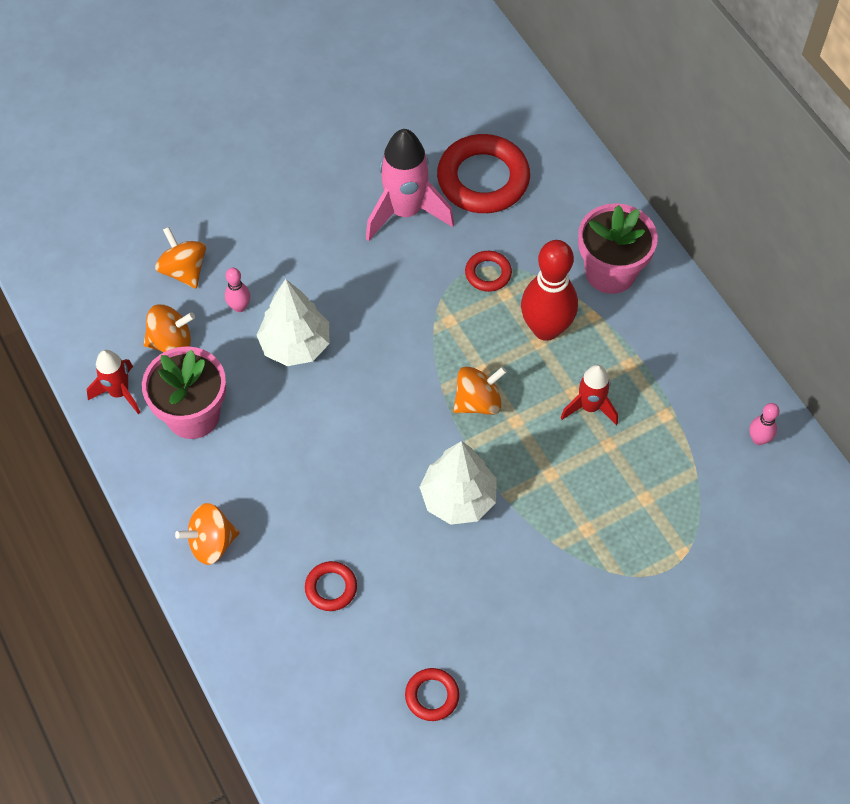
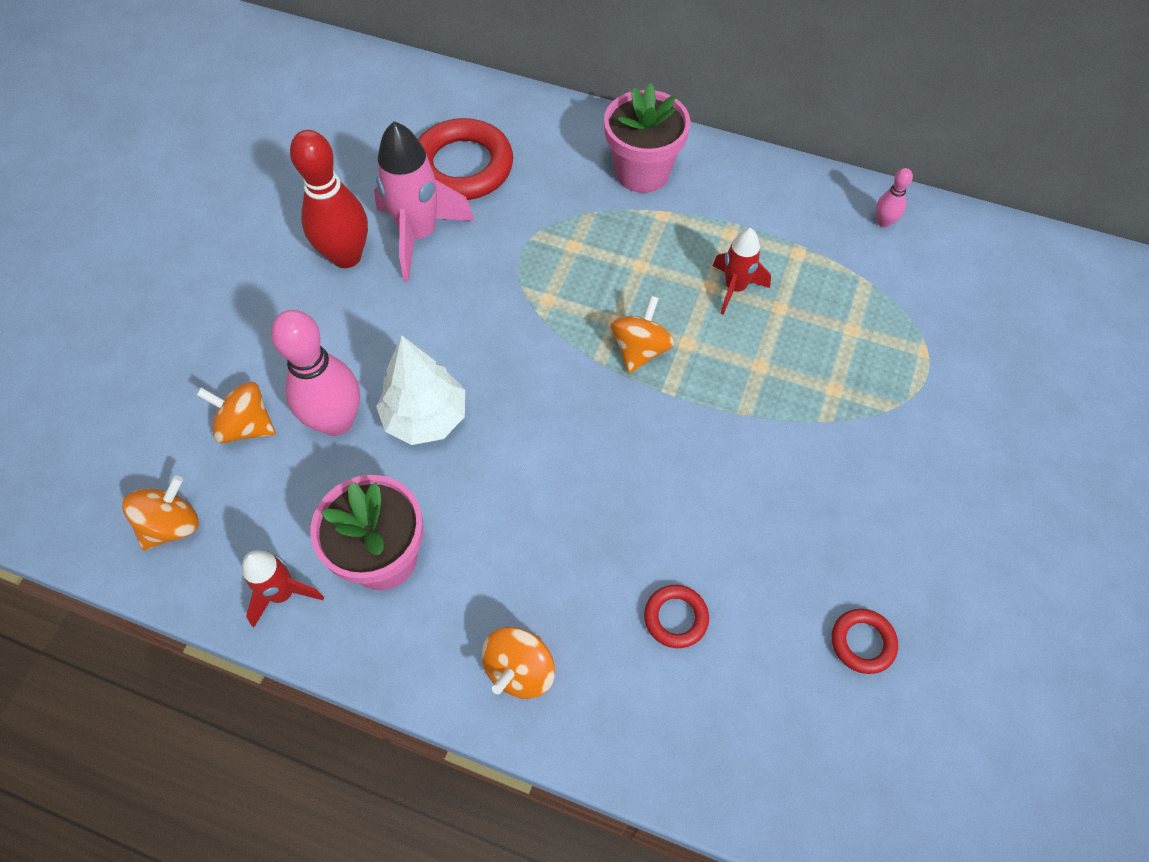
camera: 40 degrees left, 0 degrees up
orange spinning top [144,304,195,352] -> orange spinning top moved to [122,475,199,551]
pink bowling pin [225,268,250,312] -> pink bowling pin [271,310,360,436], size x2.18
white tree [419,441,497,525] -> none
red ring [465,251,512,292] -> none
red bowling pin [521,240,578,341] -> red bowling pin moved to [290,130,368,268]

